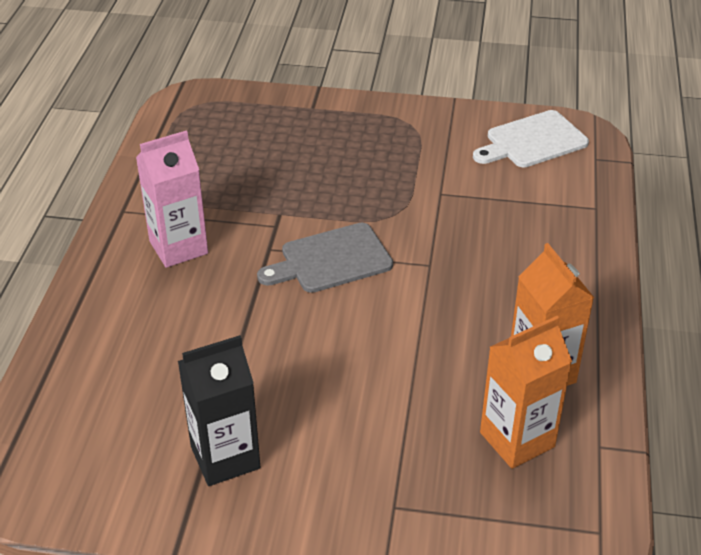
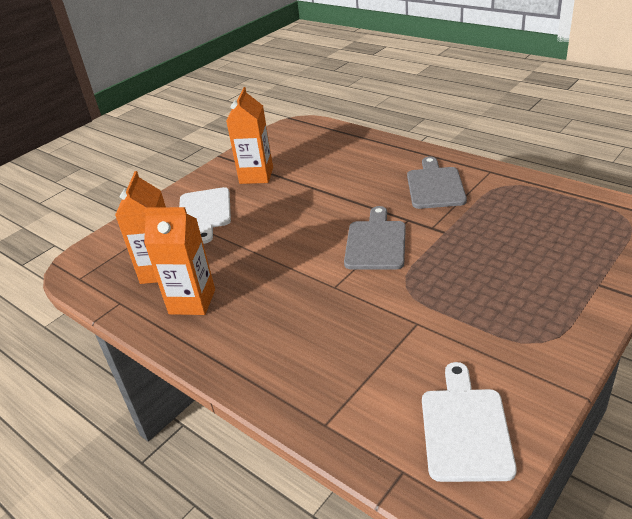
camera: 125 degrees right, 5 degrees down
pink carton [136,130,208,268] -> grey cutting board [407,156,467,209]
black carton [178,335,261,486] -> orange carton [226,87,273,184]
none -> white cutting board [179,187,231,244]

